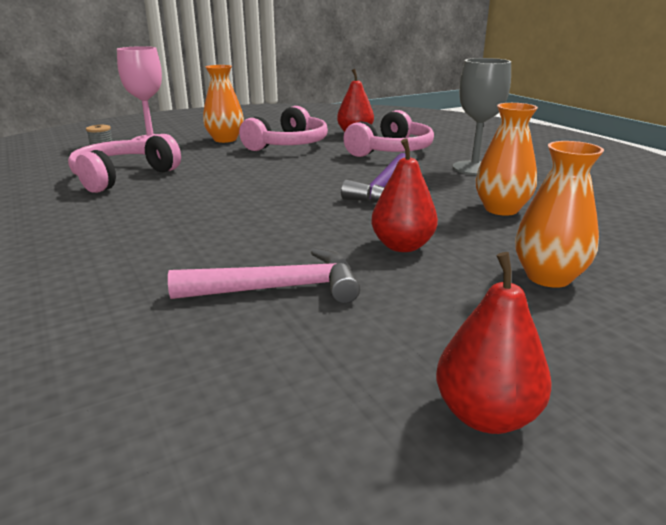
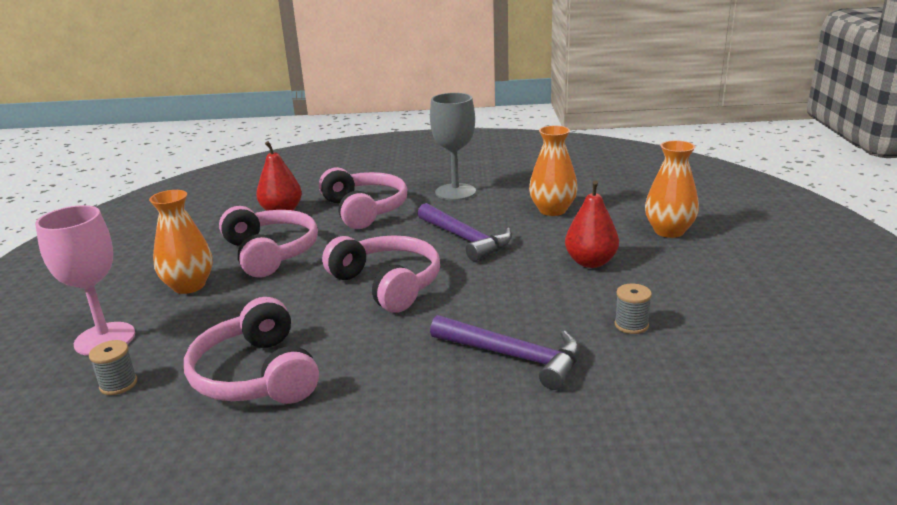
camera: 60 degrees left, 0 degrees up
pink hammer [168,248,360,303] -> grey spool [615,284,652,334]
red pear [436,252,552,434] -> none
none -> pink headphones [322,235,440,312]
none -> purple hammer [430,315,580,390]

